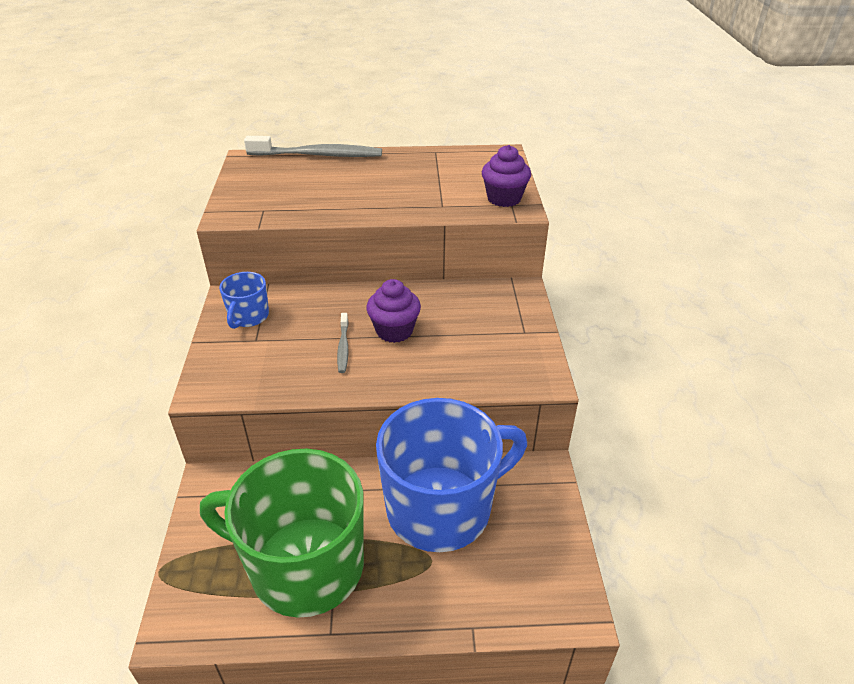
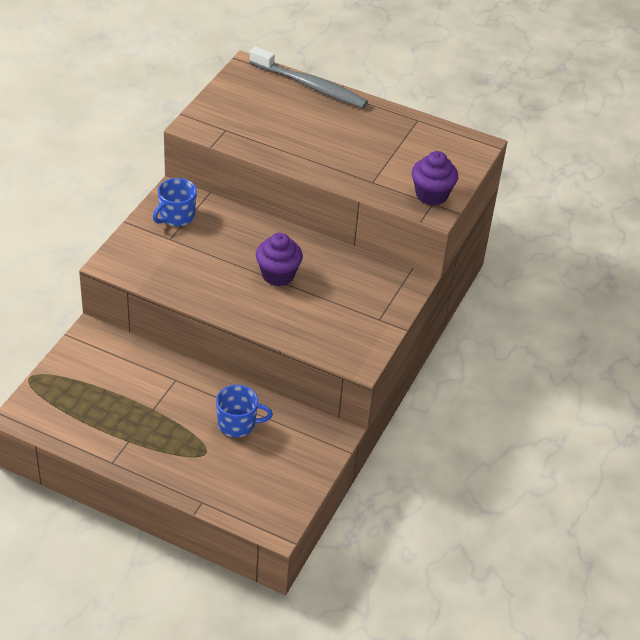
camera: 25 degrees right, 5 degrees up
green mug [200,449,364,618] -> none
grey toothbrush [337,313,349,373] -> none
blue mug [376,398,527,552] -> blue mug [216,385,273,437], size x0.44

